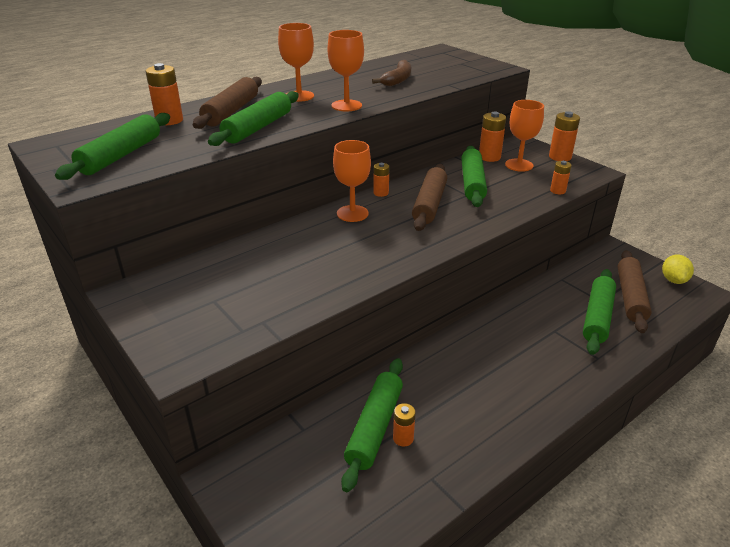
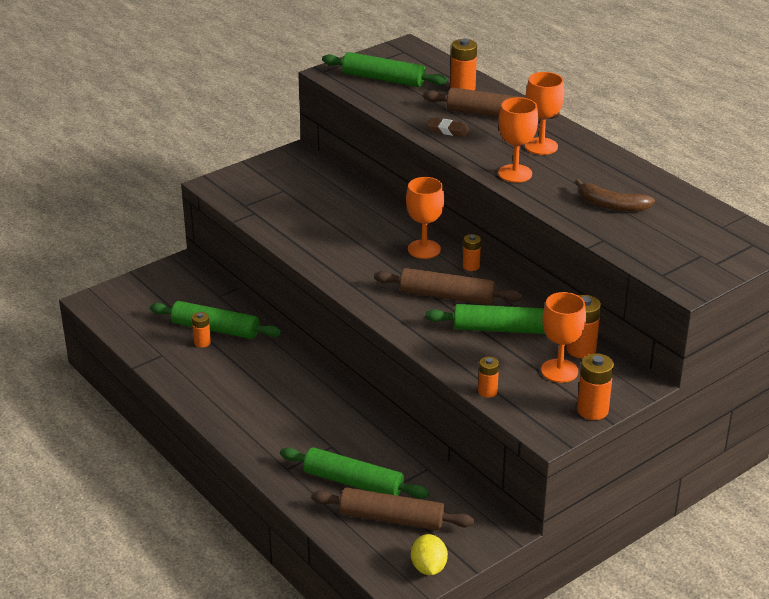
camera: 90 degrees right, 0 degrees up
green rolling pin [208,91,299,146] -> brown eraser [427,118,470,137]
yellow lemon [662,255,694,284] -> yellow lemon turned 75 degrees clockwise [411,534,448,575]

